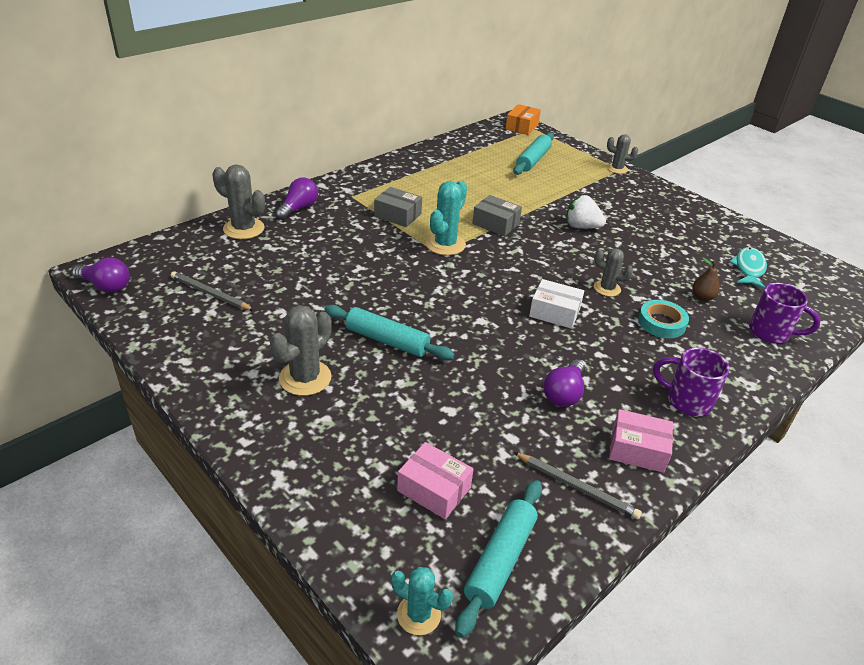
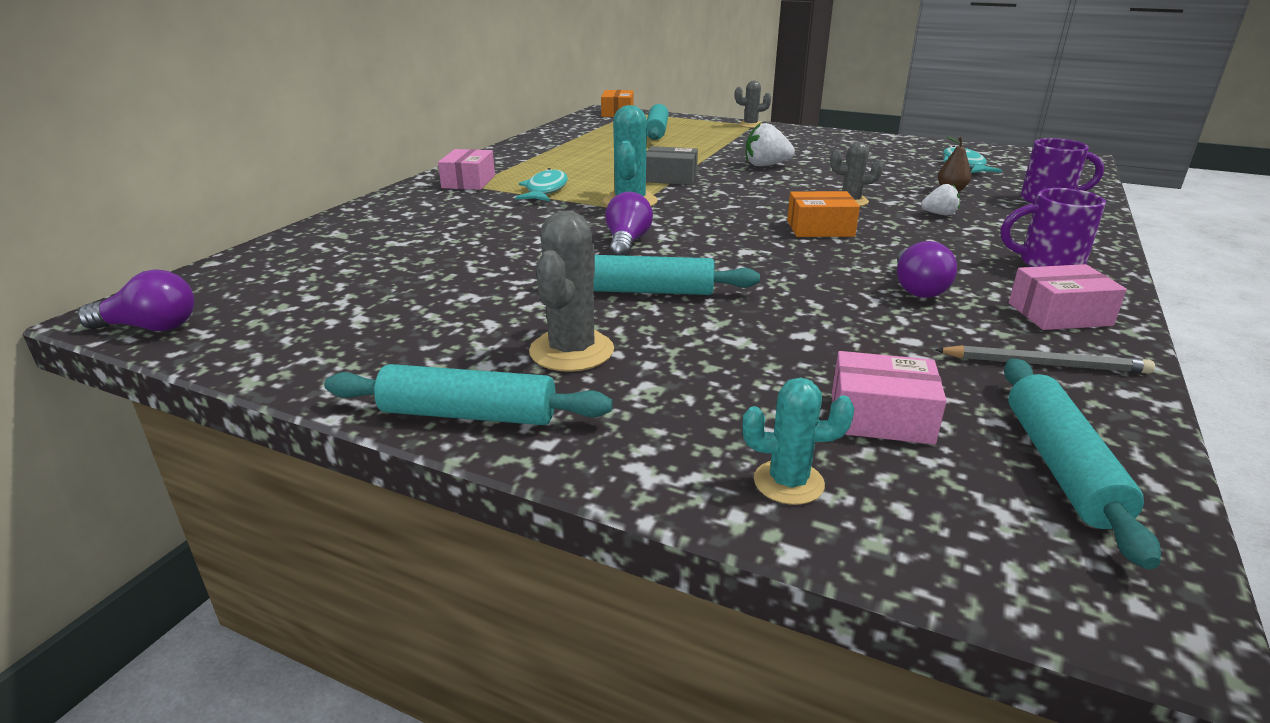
camera: 20 degrees left, 10 degrees down
grey pencil [171,271,254,311] -> none
grey cactus [212,164,265,239] -> none
purple light bulb [275,178,318,220] -> purple light bulb moved to [605,192,653,256]
grey box [374,187,422,227] -> turquoise fish [515,168,568,201]
turquoise cactus [391,567,453,635] -> turquoise cactus moved to [742,378,854,505]
white box [529,279,584,329] -> orange box [787,191,860,237]
turquoise tape [638,300,689,338] -> white strawberry [921,184,960,215]
none -> turquoise rolling pin [324,364,613,425]
none -> pink box [438,149,495,190]

